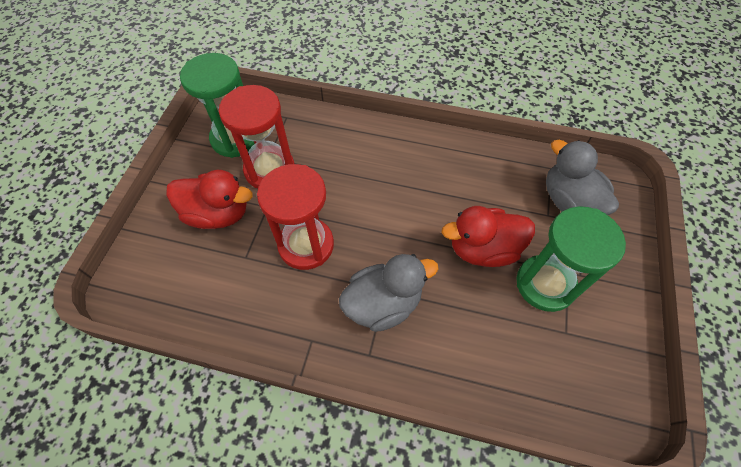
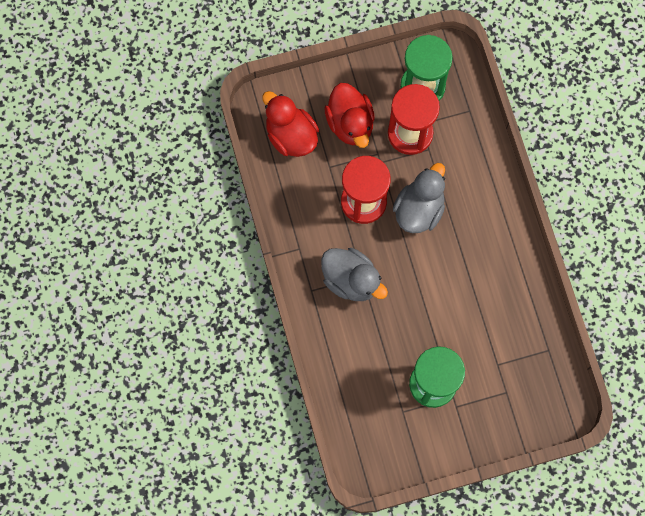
camera: 60 degrees right, 15 degrees up
red duck [441,206,535,267] -> red duck moved to [262,91,319,157]
grey duck [546,140,619,215] -> grey duck moved to [393,163,445,233]

